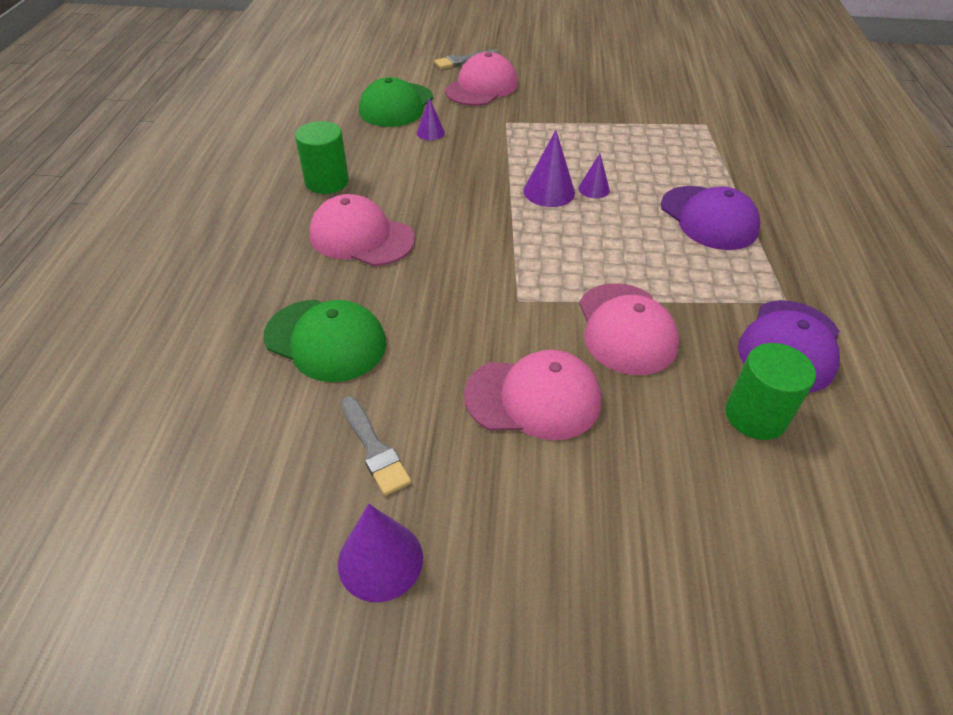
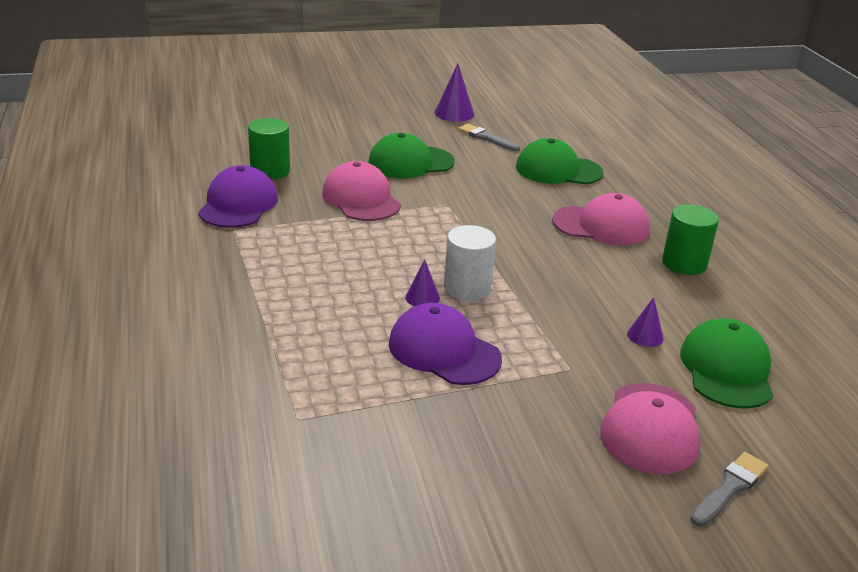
camera: 160 degrees right, 15 degrees down
pink cap [464,350,601,440] -> green cap [368,133,455,178]
purple cone [523,130,575,207] -> white cylinder [444,225,496,300]
purple cap [661,186,760,250] -> purple cap moved to [389,303,502,385]

